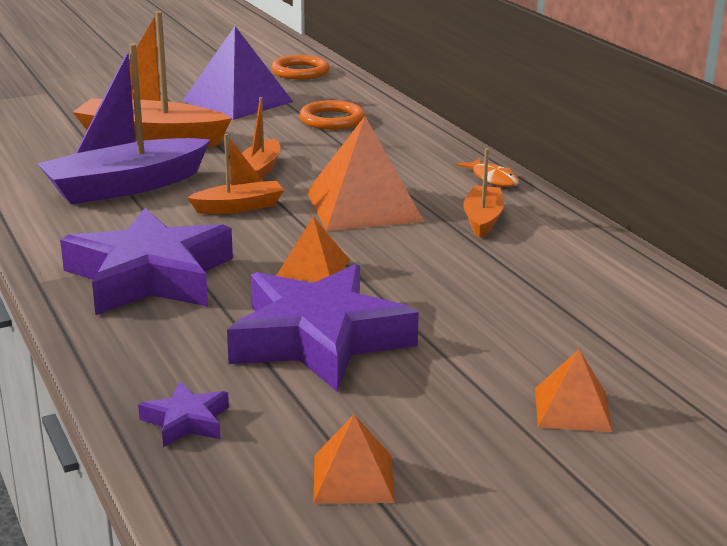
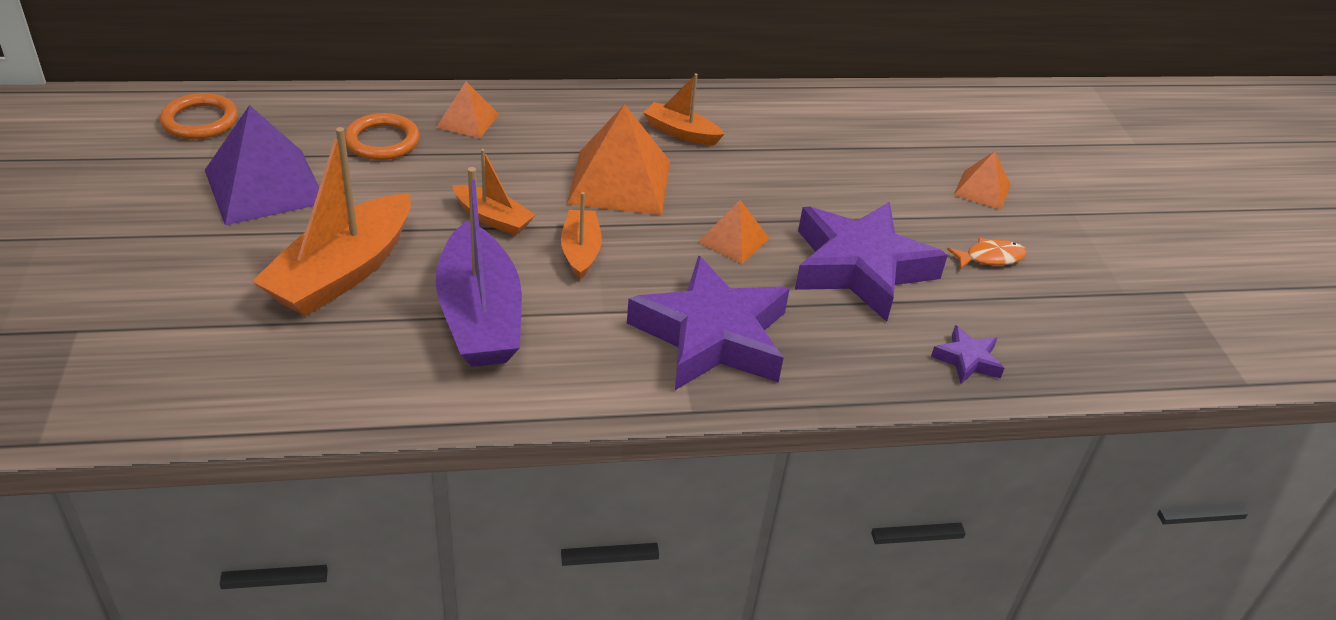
camera: 75 degrees left, 15 degrees up
orange pyramid [313,414,395,503] -> orange pyramid moved to [436,81,499,138]
orange fish [456,158,519,187] -> orange fish moved to [947,238,1026,270]

